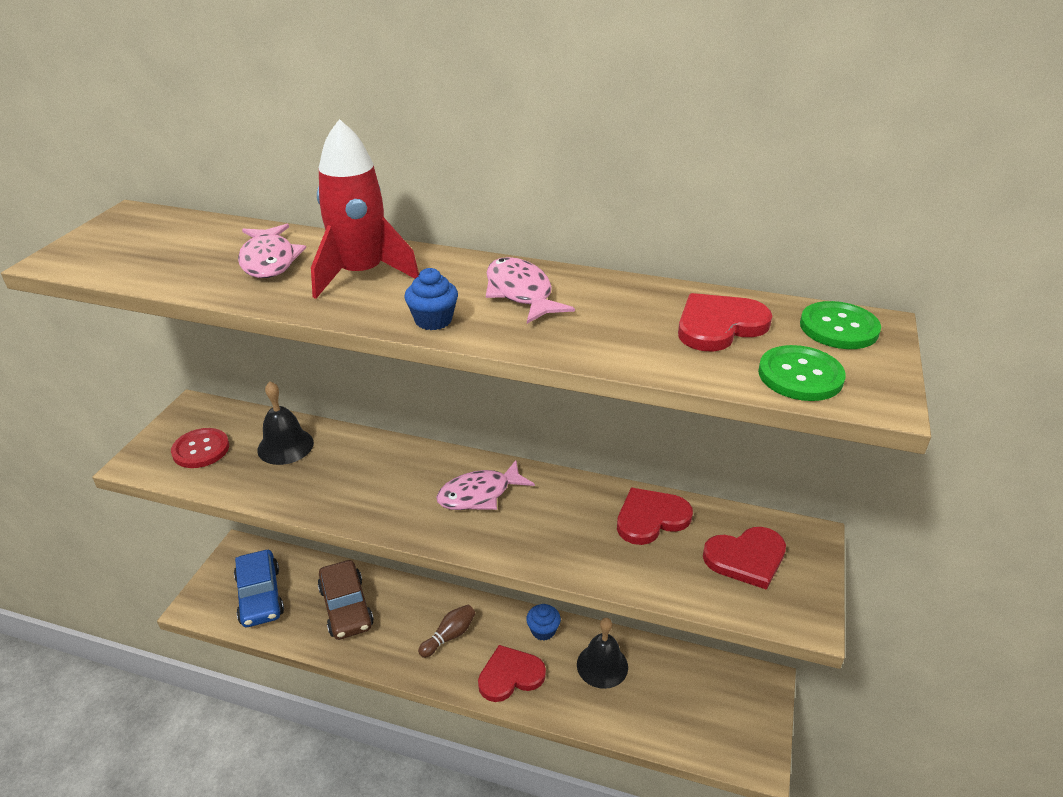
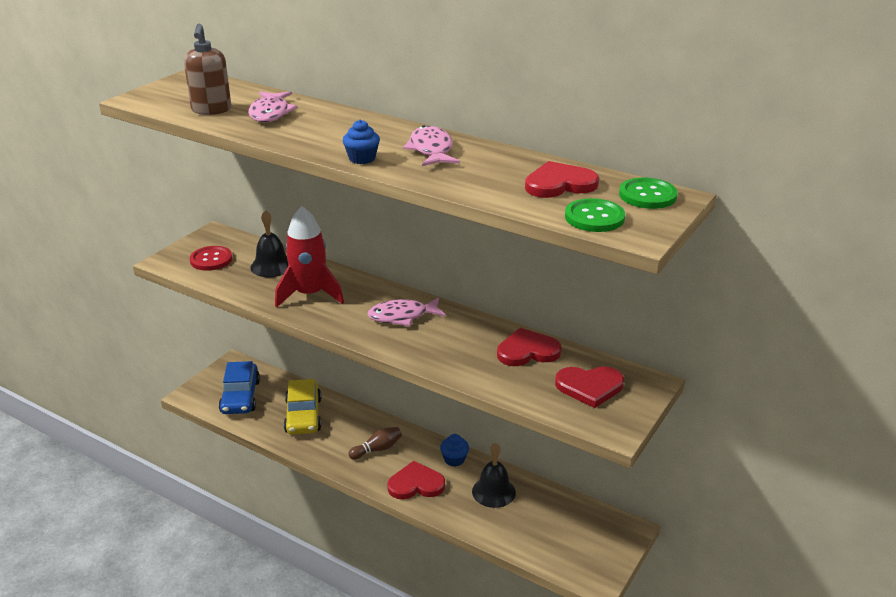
camera: 15 degrees right, 5 degrees down
red rocket [311,119,419,299] -> red rocket moved to [275,206,344,308]
brown car [318,560,374,640] -> yellow car [284,379,321,435]
none -> brown soap dispenser [184,24,231,115]

